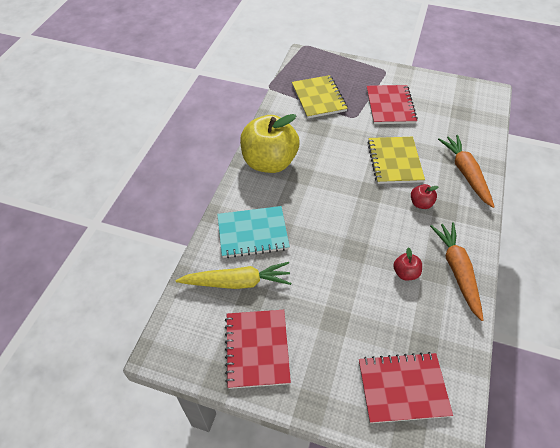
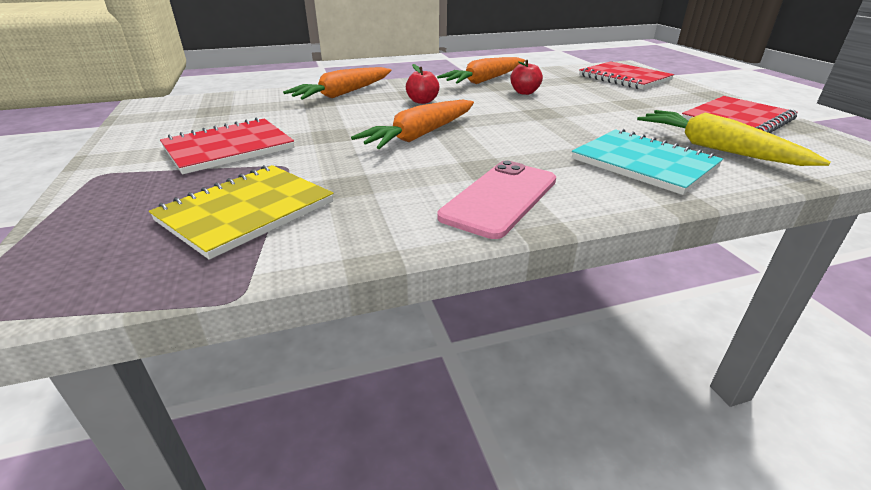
camera: 125 degrees left, 20 degrees down
yellow apple [240,114,299,173] -> pink phone [437,161,556,239]
yellow notebook [367,137,425,184] -> none
none -> orange carrot [351,100,474,149]

